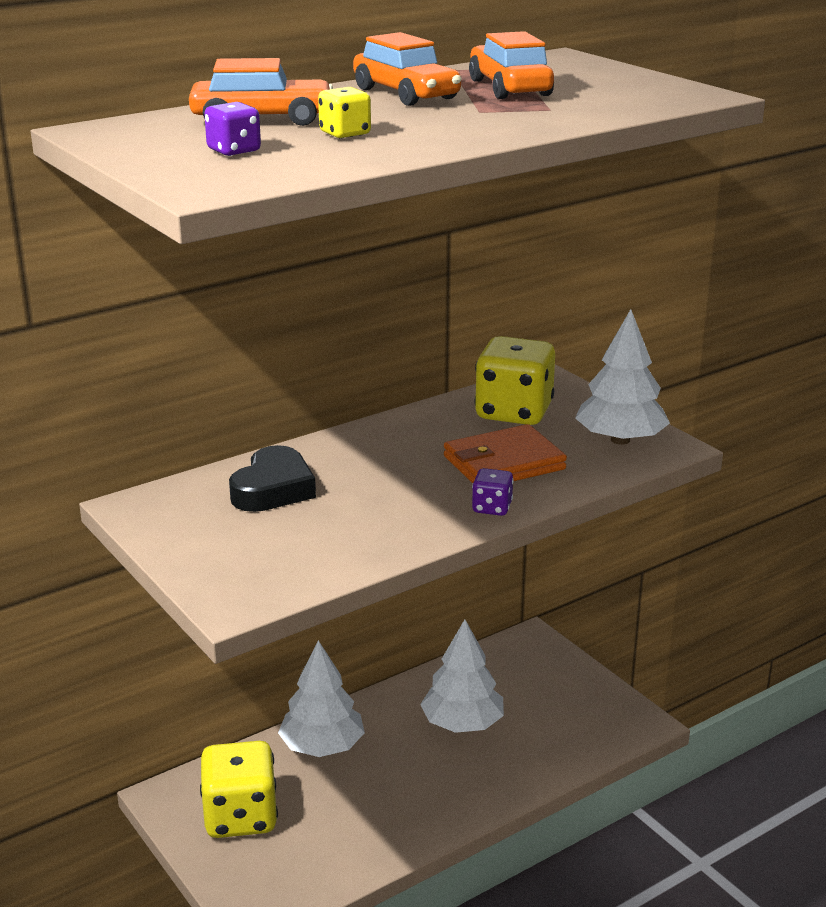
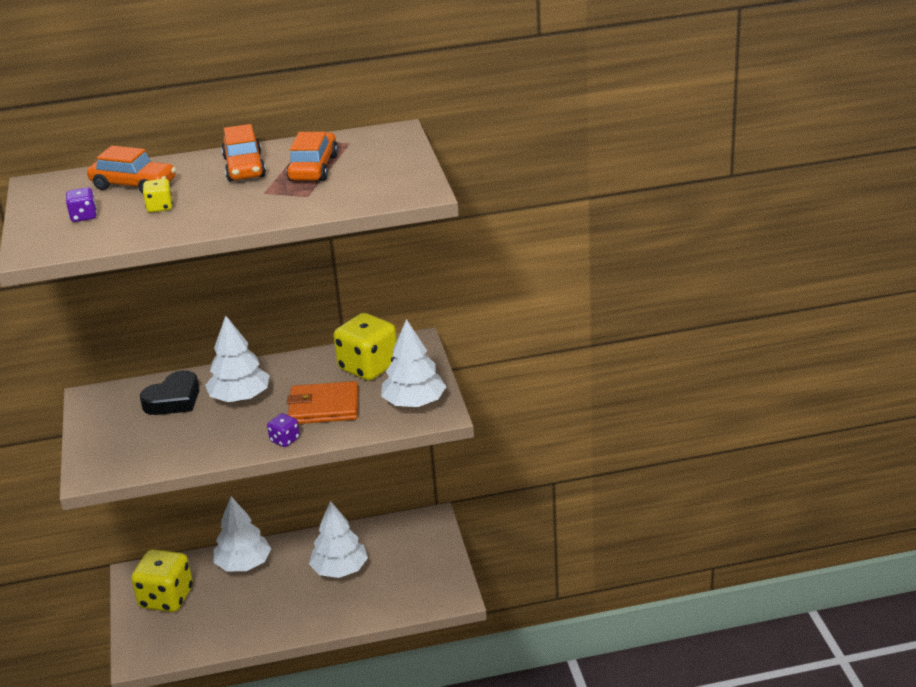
camera: 25 degrees right, 5 degrees up
none -> white tree [205,315,270,402]

